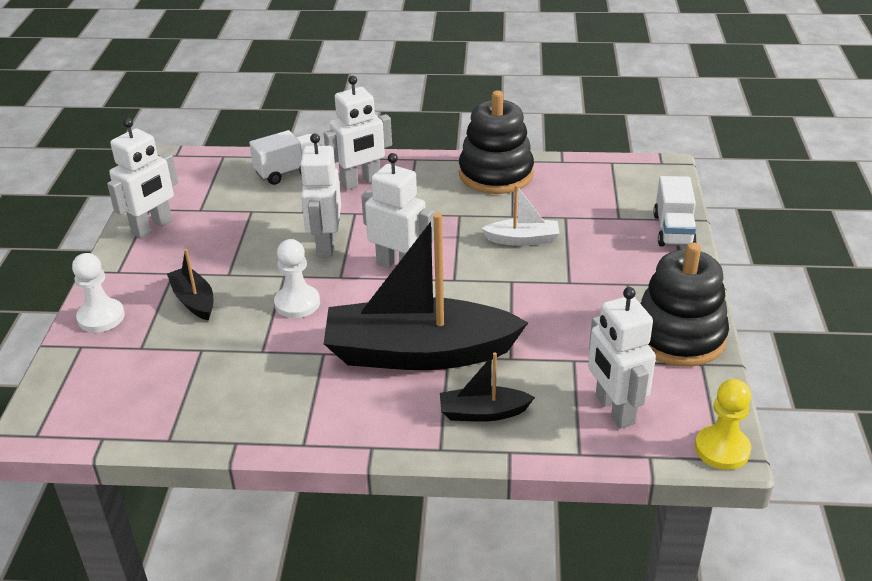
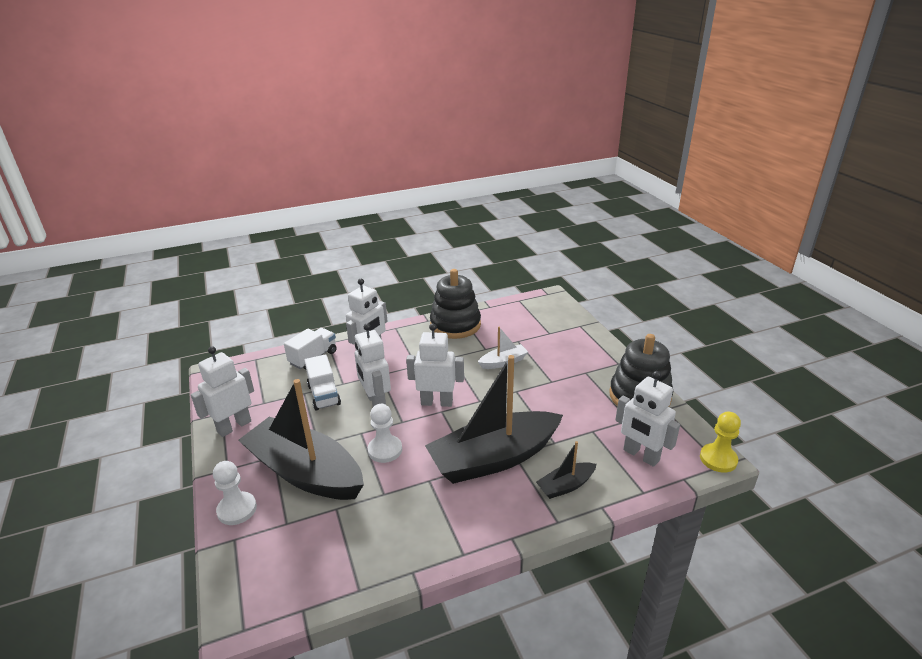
camera: 25 degrees left, 5 degrees down
white robot [107,118,178,239] -> white robot turned 150 degrees counterclockwise [191,346,254,437]
black boat [167,249,213,321] -> black boat [238,379,364,500], size x2.25
white truck [653,176,697,247] -> white truck moved to [304,354,341,411]

